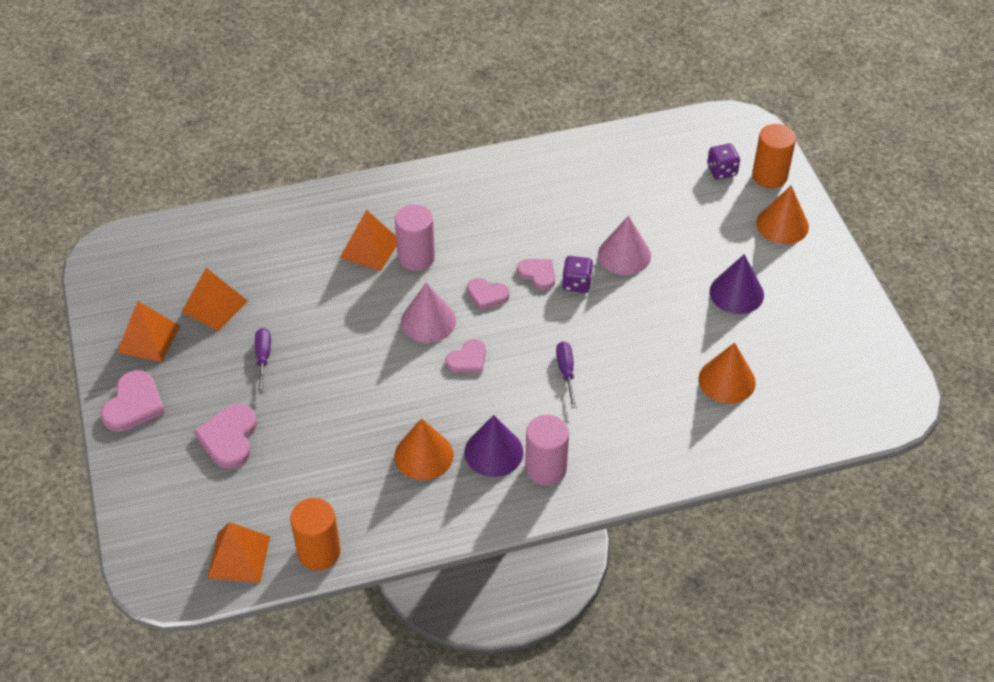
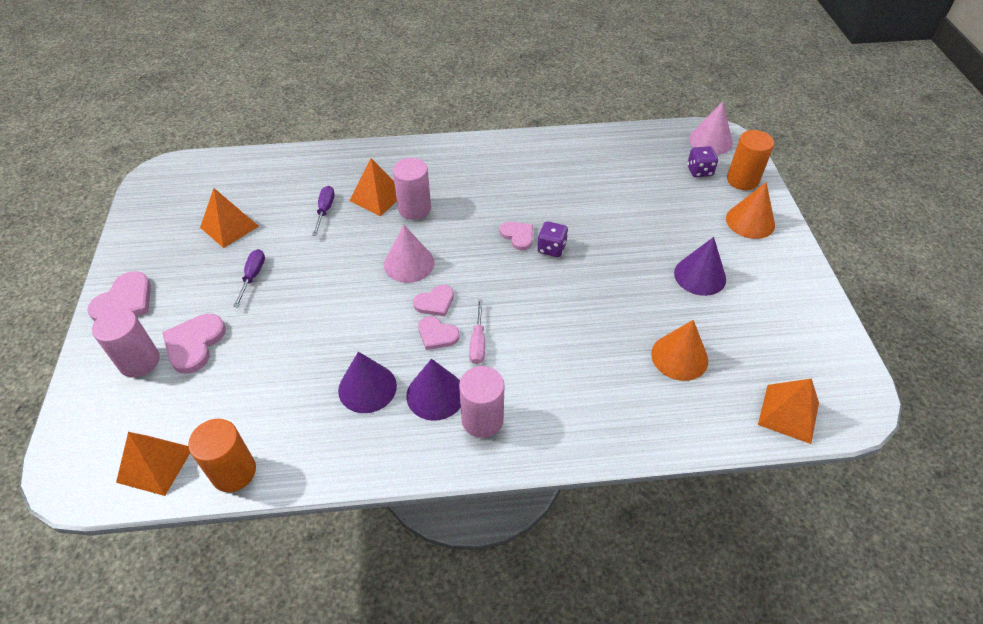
camera: 10 degrees right, 0 degrees up
orange pyramid [117,301,180,362] -> orange pyramid moved to [758,378,819,444]
orange cone [394,418,454,480] -> purple cone [338,352,397,413]
pink heart [467,278,510,310] -> pink heart moved to [418,316,460,350]
purple screwdriver [556,341,576,408] -> purple screwdriver moved to [312,186,335,236]
pink cone [598,216,651,275] -> pink cone moved to [689,101,733,155]
none -> pink cylinder [92,308,160,377]
none -> pink screwdriver [469,299,485,364]

